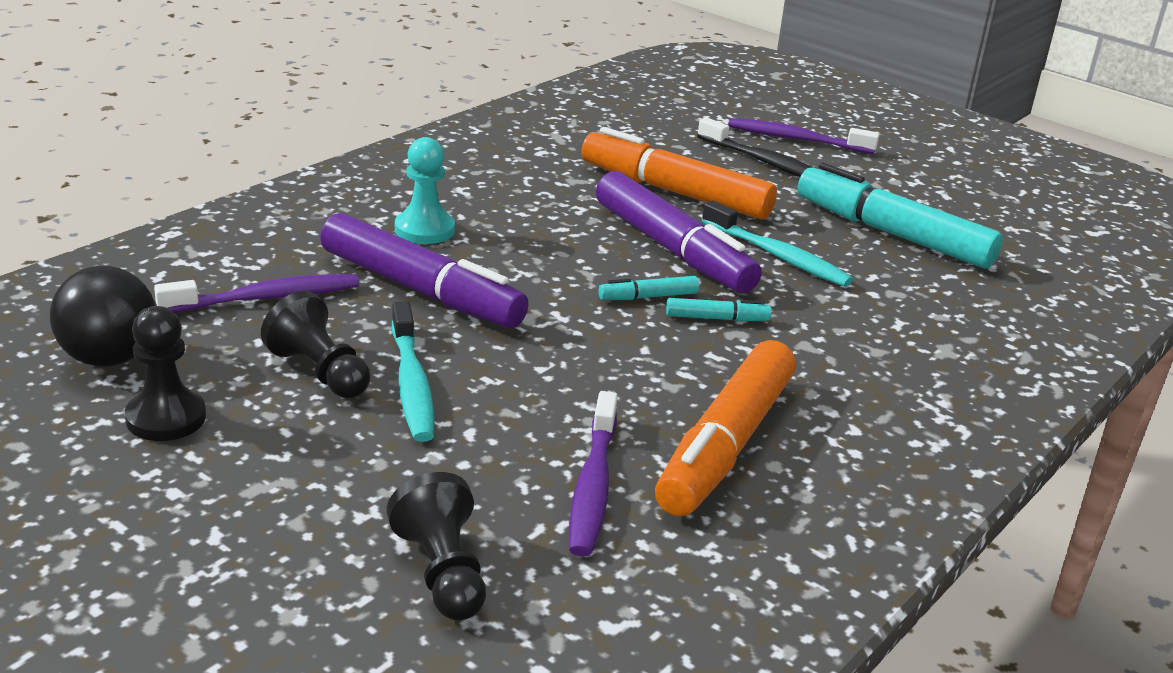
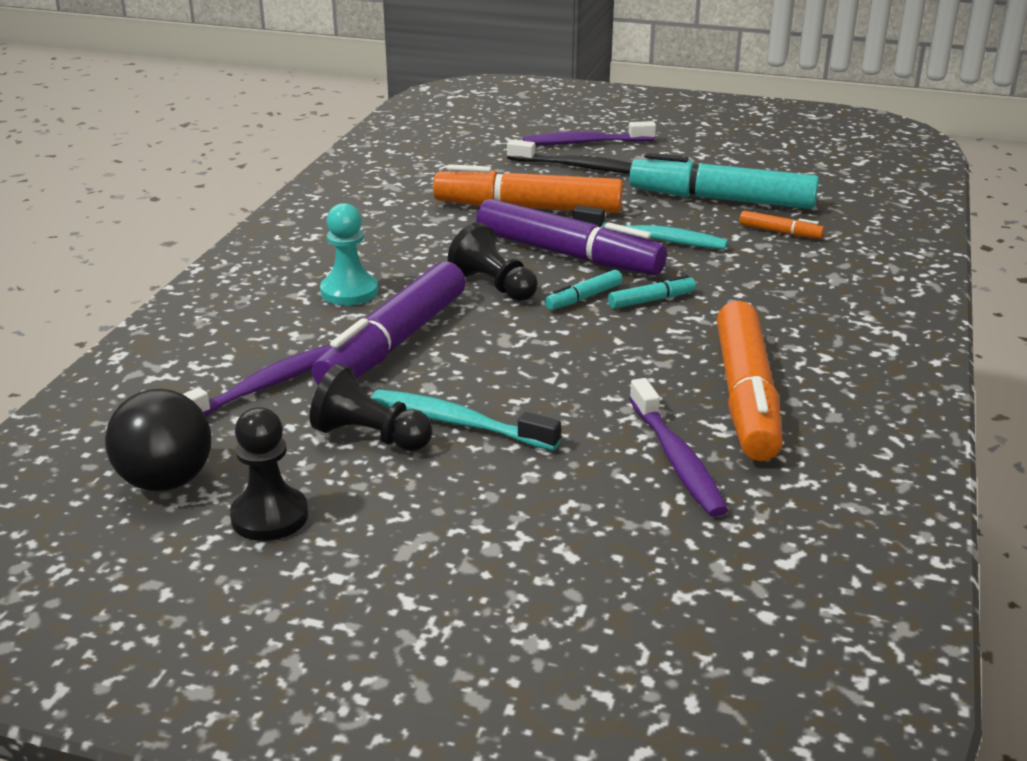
camera: 20 degrees left, 0 degrees up
purple marker [320,213,529,328] -> purple marker turned 105 degrees clockwise [312,262,465,385]
black pawn [386,472,486,620] -> black pawn moved to [448,222,538,301]
turquoise toothbrush [392,301,434,442] -> turquoise toothbrush turned 150 degrees clockwise [372,389,561,451]
none -> orange marker [739,210,824,239]

